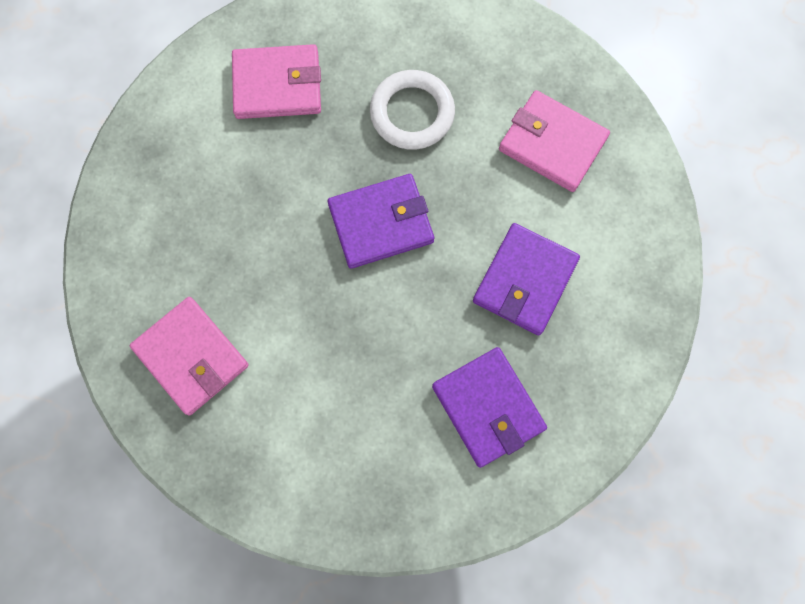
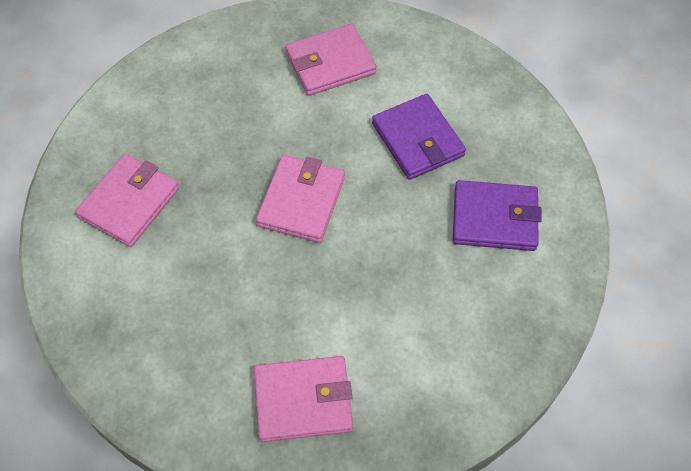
camera: 55 degrees left, 15 degrees down
purple wallet [327,174,434,269] -> pink wallet [256,155,345,243]
white ring [370,70,455,150] -> none

